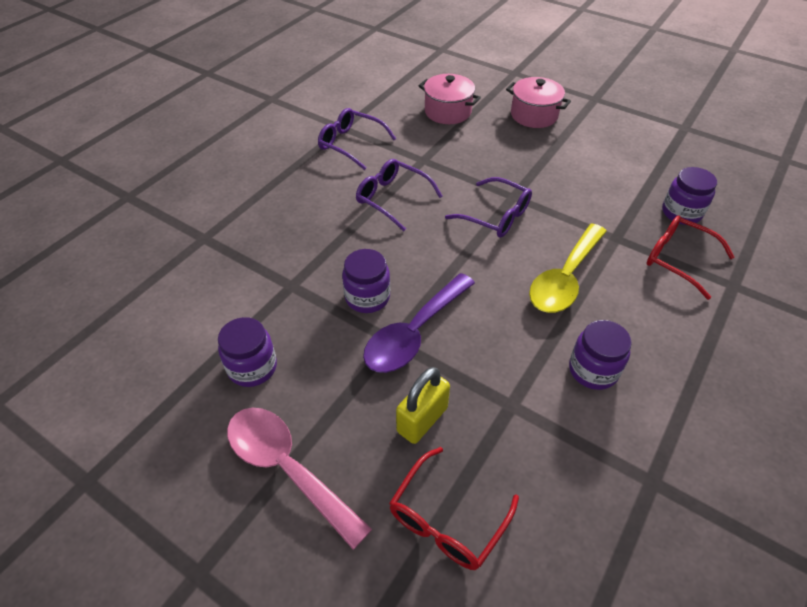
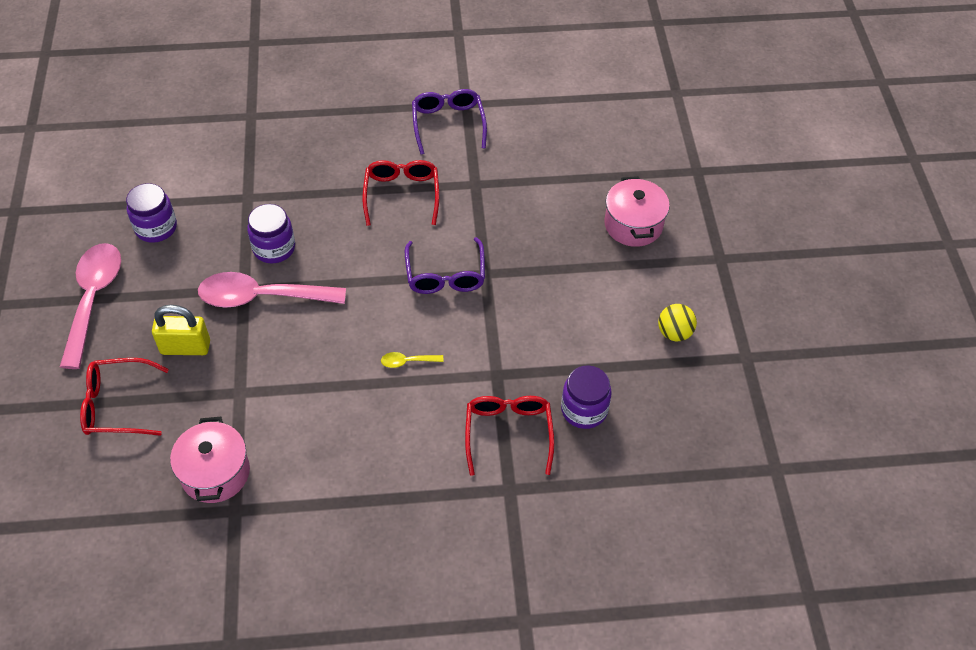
camera: 50 degrees right, 5 degrees up
purple glasses [356,159,443,231] -> red glasses [362,160,439,226]
purple spoon [363,273,475,373] -> pink spoon [198,272,346,308]
pink pot [419,74,481,124] -> pink pot moved to [170,417,250,503]
yellow spoon [529,223,607,313] -> yellow spoon [381,352,444,368], size x0.41
purple jar [569,320,632,390] -> none
none -> yellow ball [658,304,697,341]

